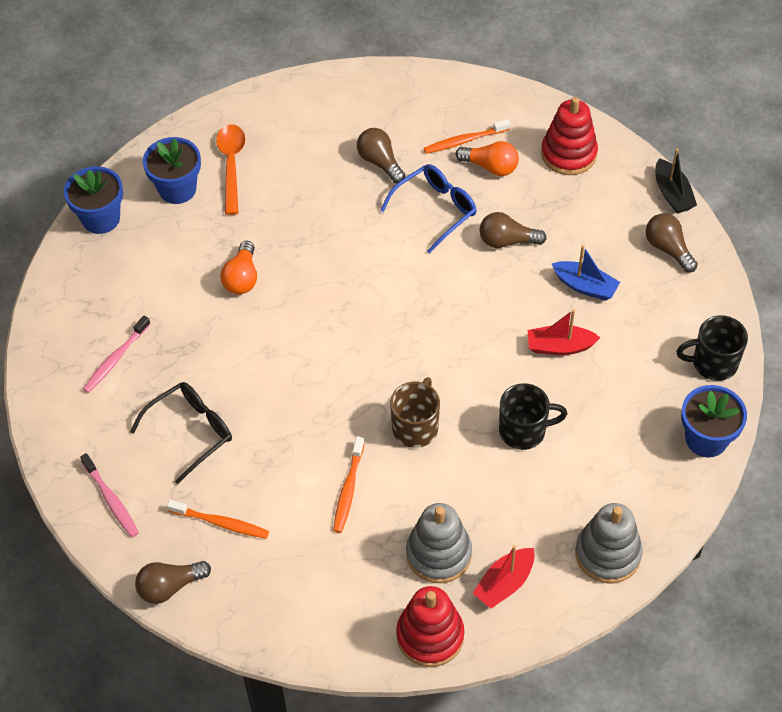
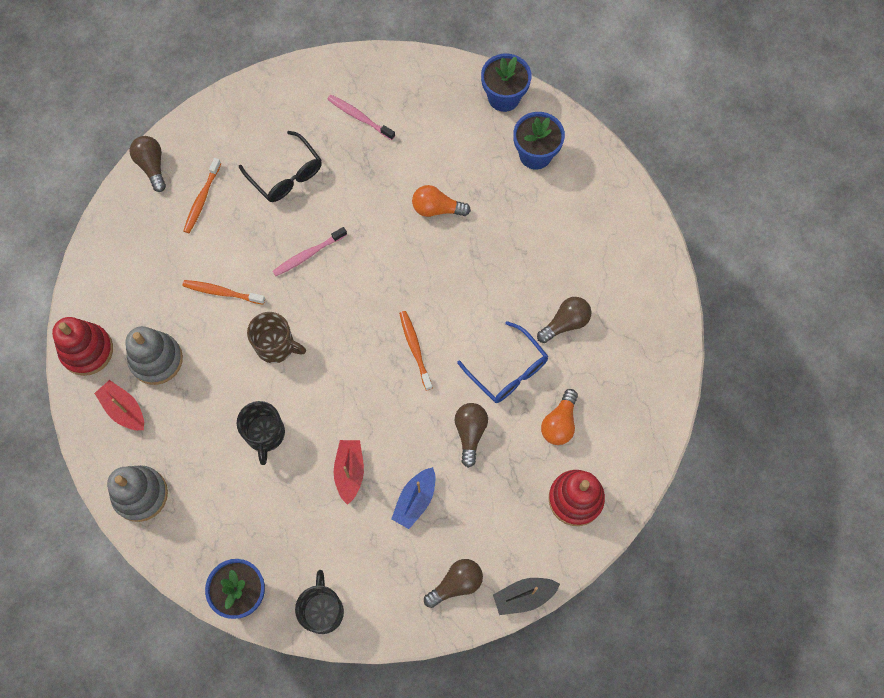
camera: 90 degrees right, 15 degrees up
pink toothbrush [80,453,139,537] -> pink toothbrush moved to [273,227,347,276]
orange spoon [216,124,245,215] -> none
orange toothbrush [424,119,510,154] -> orange toothbrush moved to [399,311,433,391]

